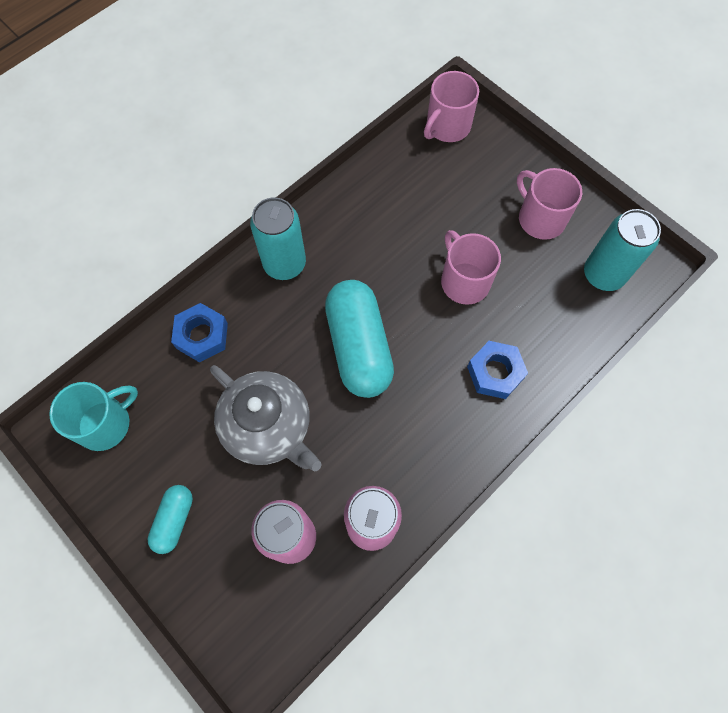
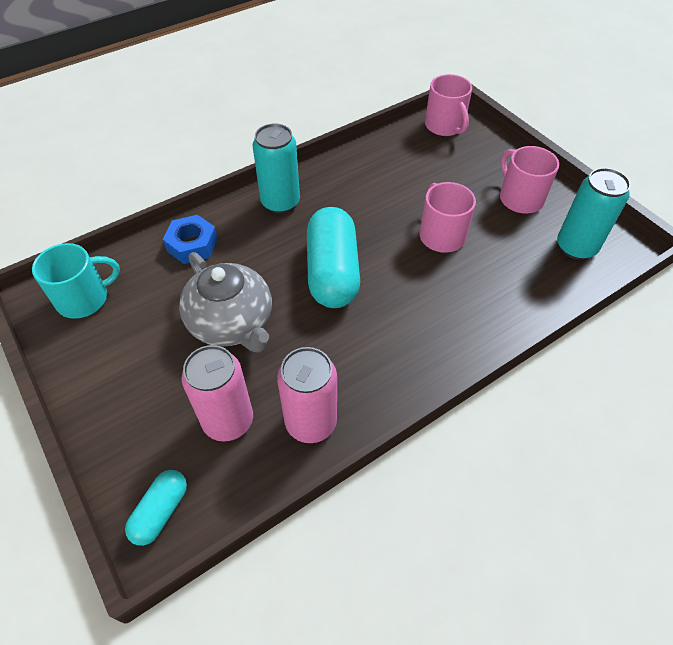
camera: 10 degrees right, 15 degrees down
turquoise capsule [147,485,193,554] -> turquoise capsule moved to [125,470,187,546]
pink mug [424,71,479,142] -> pink mug turned 75 degrees counterclockwise [425,74,472,136]
blue nut [467,341,528,399] -> none

